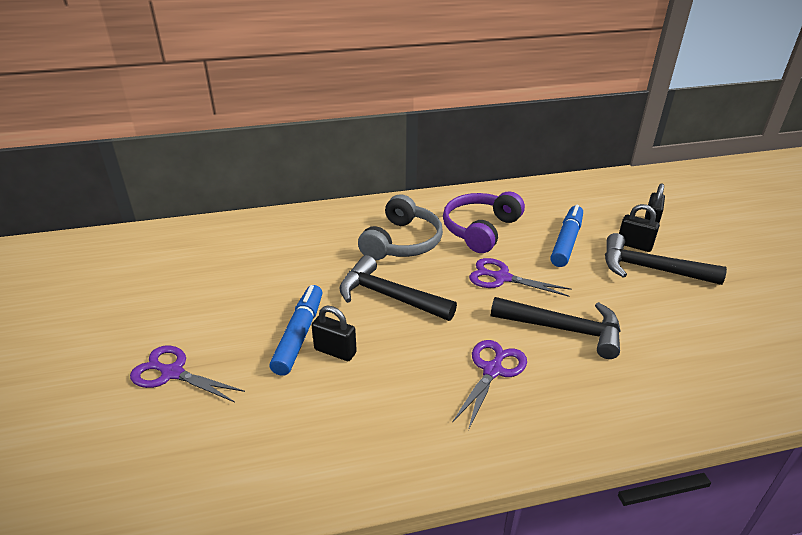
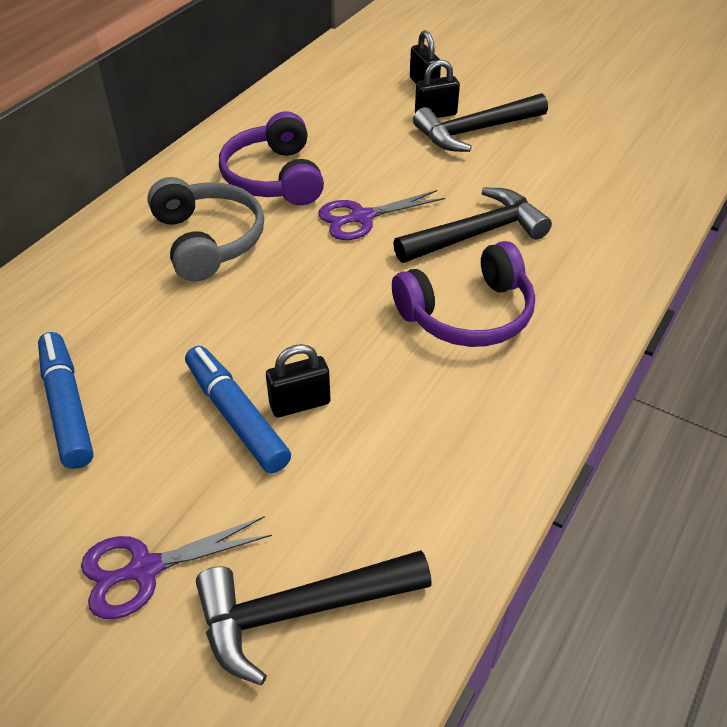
camera: 45 degrees left, 10 degrees up
black hammer [339,255,457,321] -> black hammer moved to [196,550,432,685]
purple scissors [452,340,527,430] -> purple headphones [392,241,535,347]
blue marker [550,205,583,267] -> blue marker moved to [38,332,93,469]

